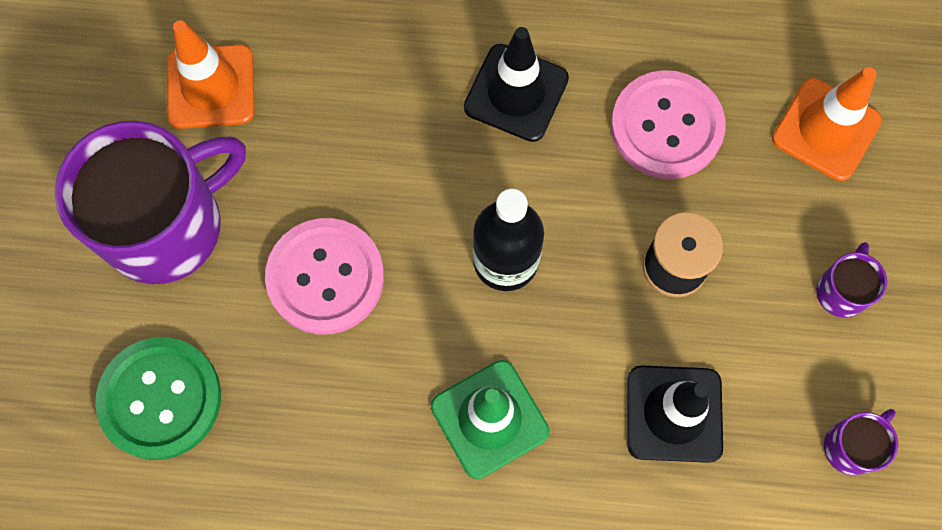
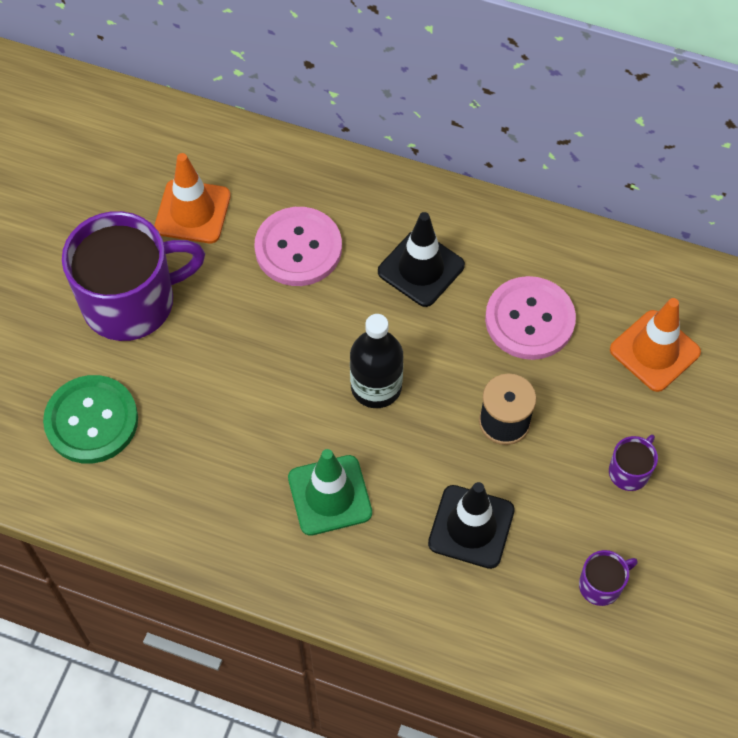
camera: 15 degrees right, 10 degrees down
pink button [265,218,384,335] -> pink button moved to [254,207,342,286]

